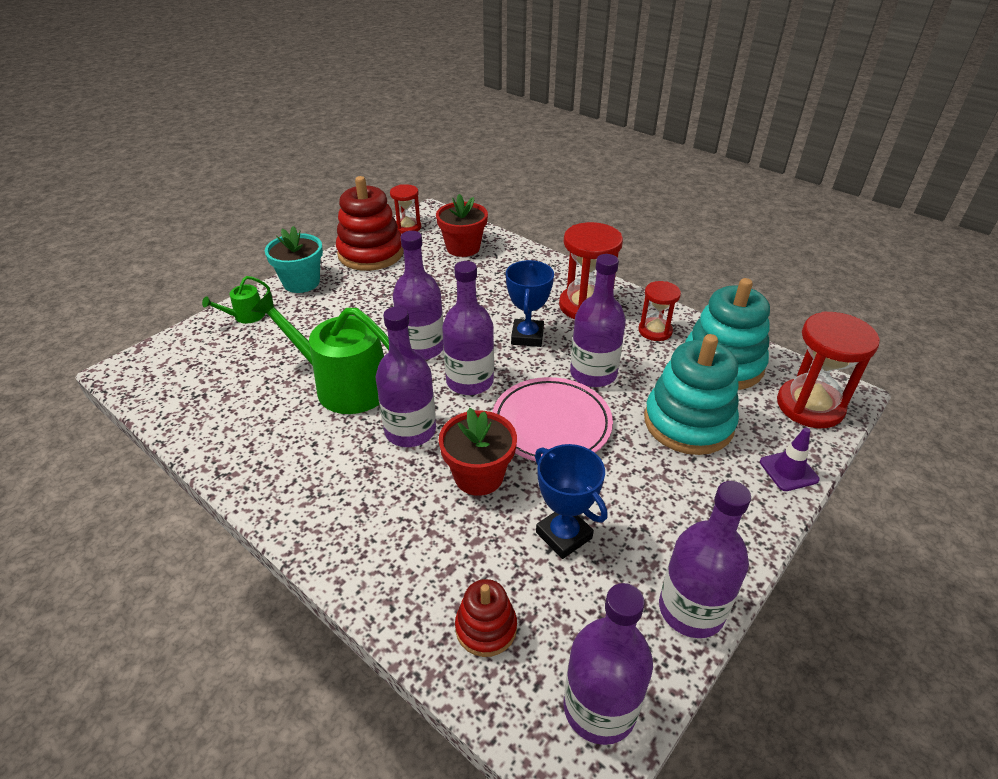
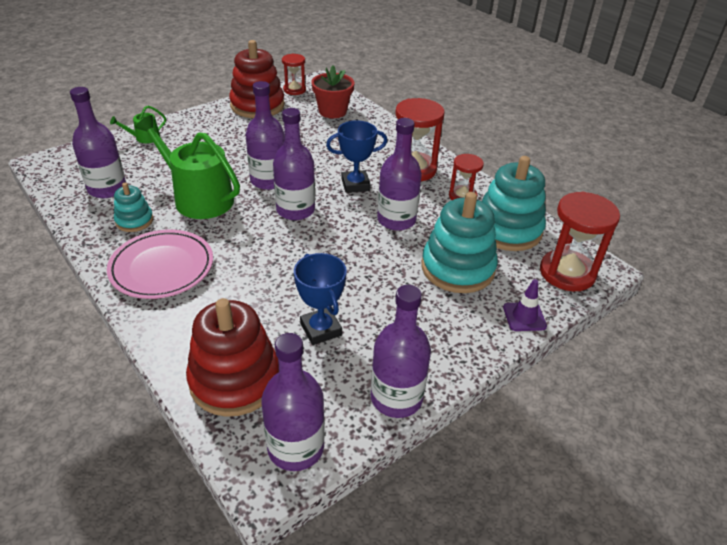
camera: 10 degrees right, 0 degrees up
turquoise flower pot [265,226,323,293] -> none
purple bottle [376,306,436,447] -> purple bottle moved to [70,87,126,198]
red flower pot [439,408,517,496] -> none
red stacking toy [455,579,517,657] -> red stacking toy [186,298,279,417], size x1.90
pink plate [492,377,613,461] -> pink plate moved to [107,230,213,299]
blue trophy [506,260,554,347] -> blue trophy turned 60 degrees clockwise [326,120,387,193]
none -> turquoise stacking toy [114,183,153,232]

